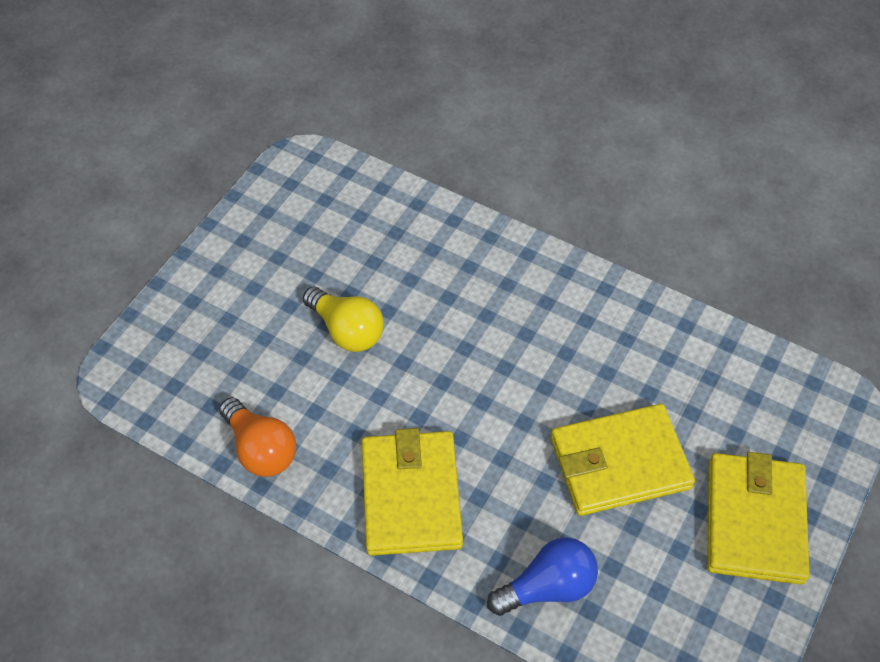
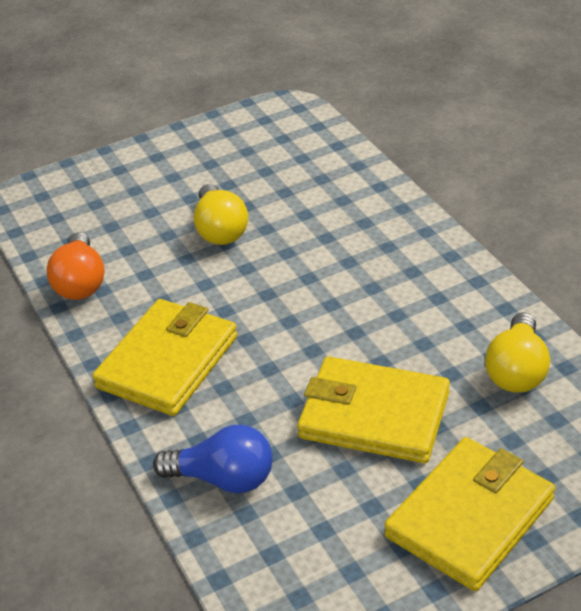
camera: 35 degrees right, 15 degrees down
none -> yellow light bulb [485,312,550,393]

